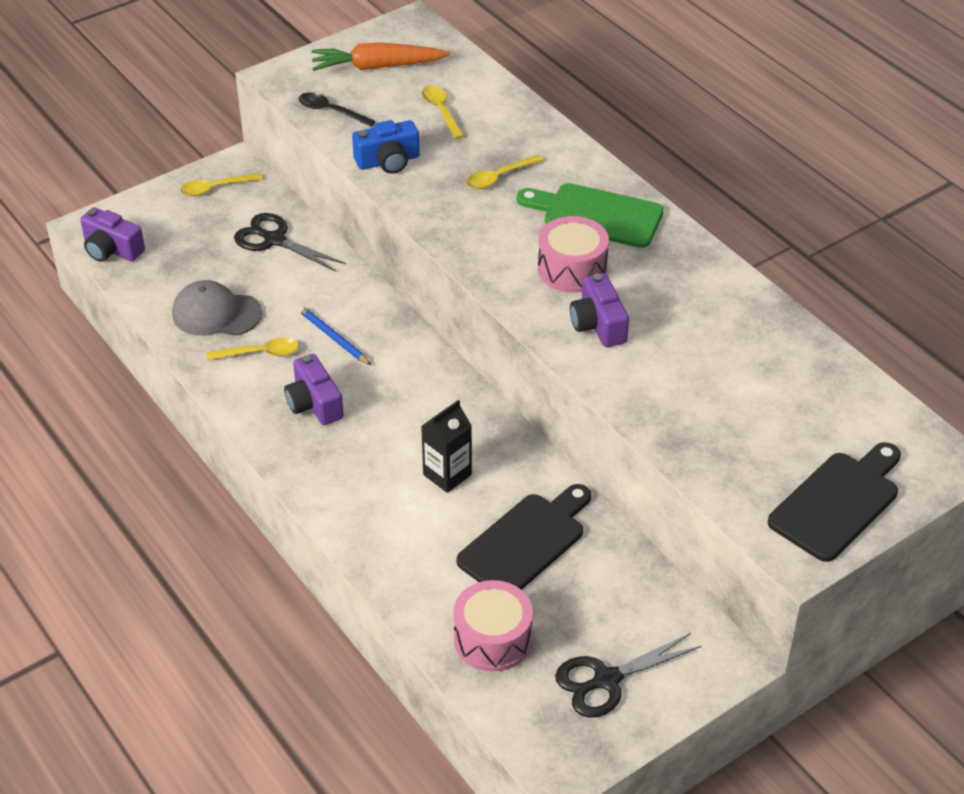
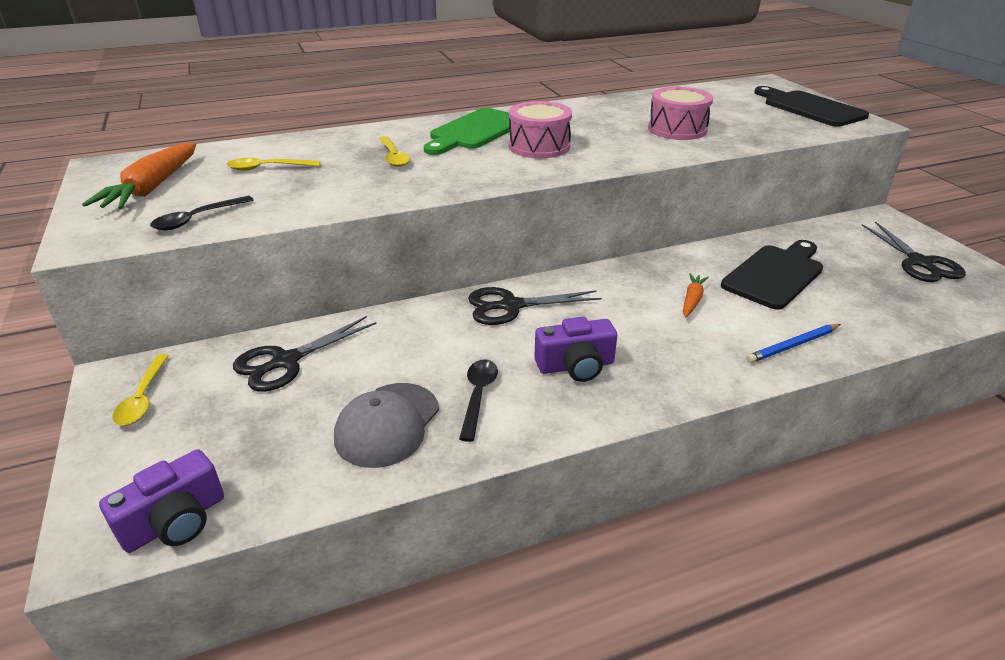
camera: 75 degrees left, 10 degrees down
yellow spoon [207,338,299,360] -> black spoon [459,359,498,442]
blue pencil [298,306,372,366] -> blue pencil moved to [746,324,841,363]
blue camera [352,120,420,174] -> none
black carton [421,400,472,493] -> orange carrot [683,273,709,318]
pink drum [453,580,533,672] -> pink drum moved to [648,87,713,140]
black cutting board [457,484,591,590] -> black cutting board turned 75 degrees clockwise [721,240,823,310]
purple camera [570,273,629,347] -> none
none -> black scissors [468,287,602,325]

